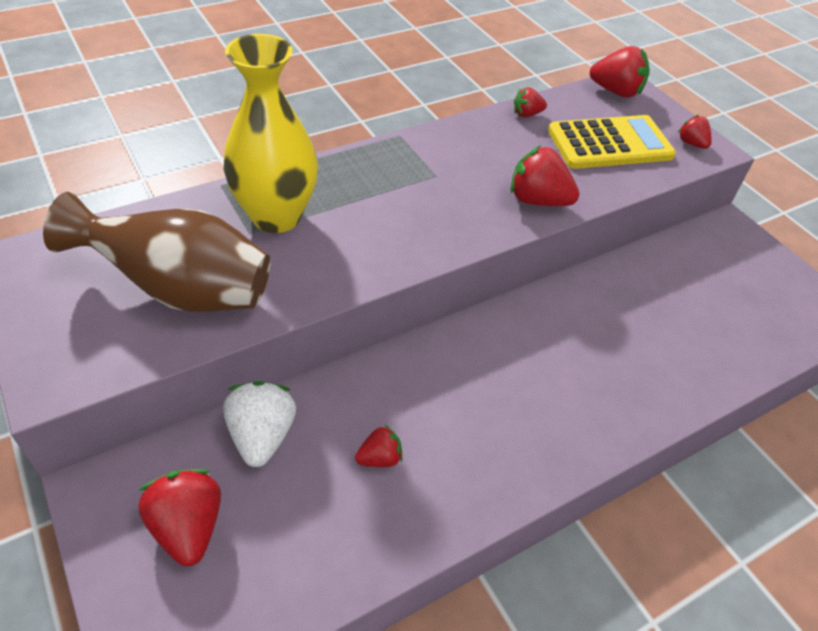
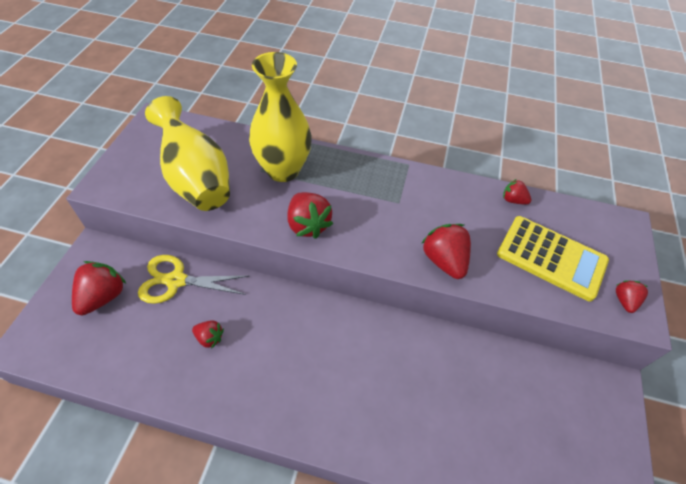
camera: 45 degrees right, 5 degrees up
brown vase [43,192,271,312] -> yellow vase [145,96,230,211]
white strawberry [223,381,296,467] -> yellow scissors [138,255,249,304]
red strawberry [590,46,650,98] -> red strawberry moved to [288,192,333,239]

